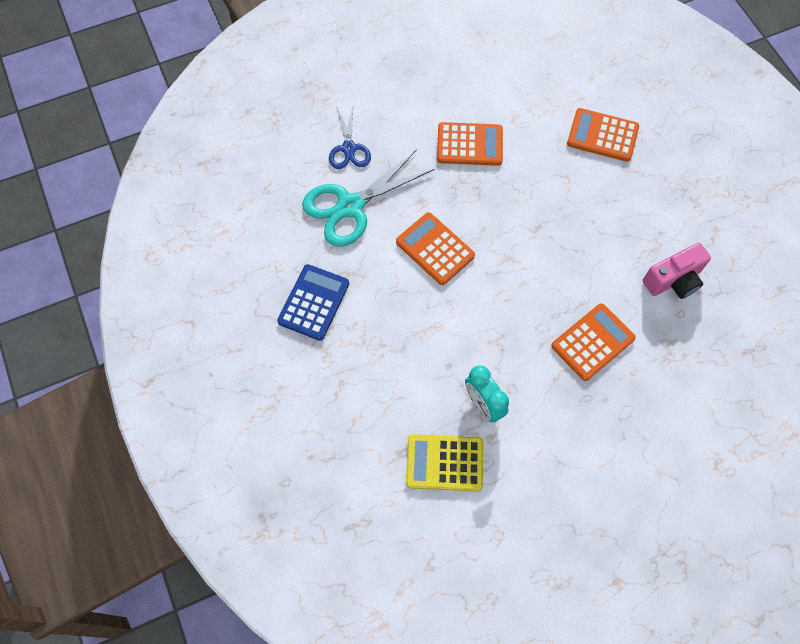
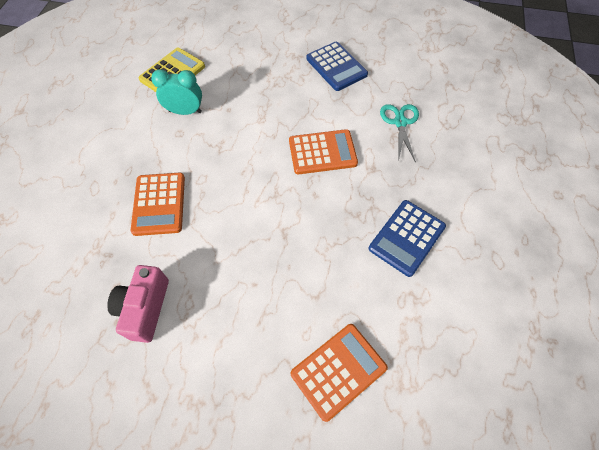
camera: 125 degrees right, 5 degrees down
turquoise scissors [302,149,434,247] -> turquoise scissors [380,104,419,162], size x0.59
blue scissors [329,105,371,169] -> none
orange calculator [437,122,503,166] -> blue calculator [369,200,446,277]

